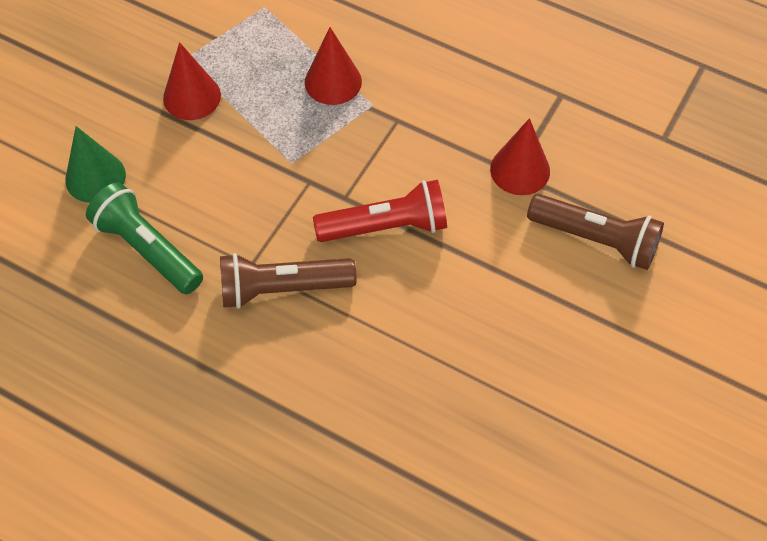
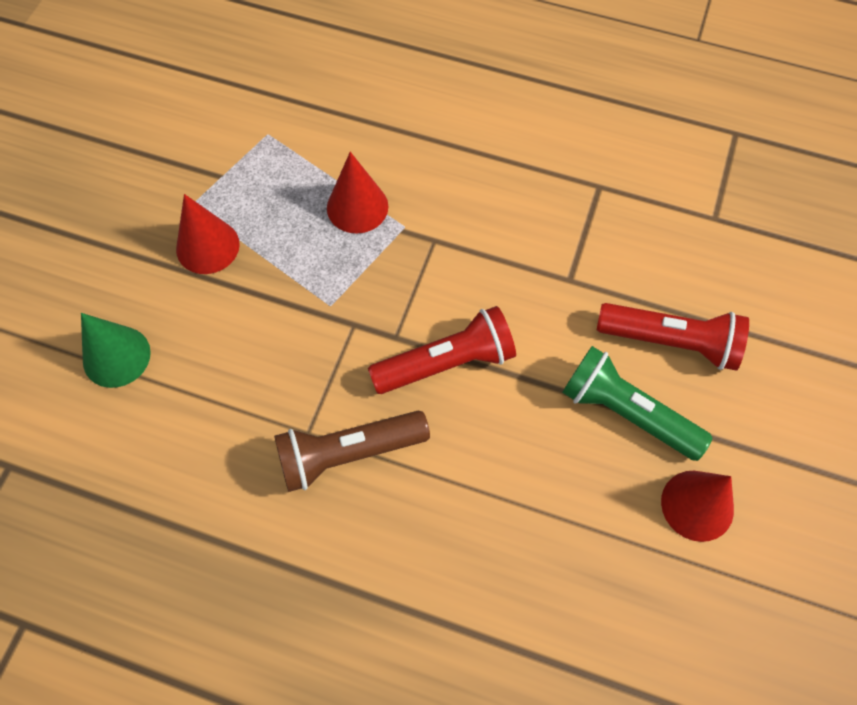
camera: 10 degrees left, 5 degrees up
green flashlight [86,182,203,294] -> green flashlight moved to [562,346,713,461]
red cone [490,118,550,195] -> red cone moved to [661,471,734,542]
brown flashlight [527,194,664,270] -> red flashlight [597,303,749,371]

